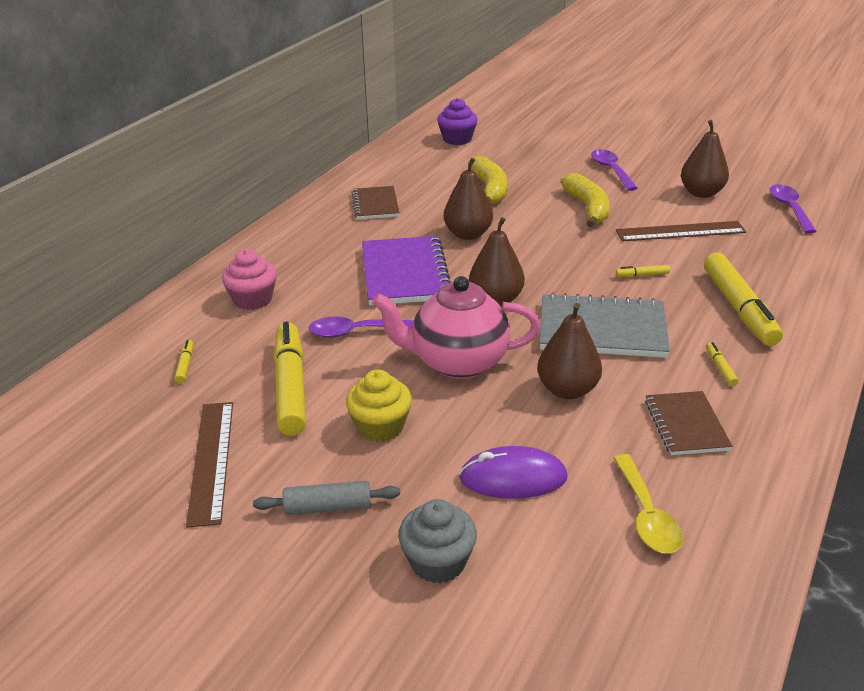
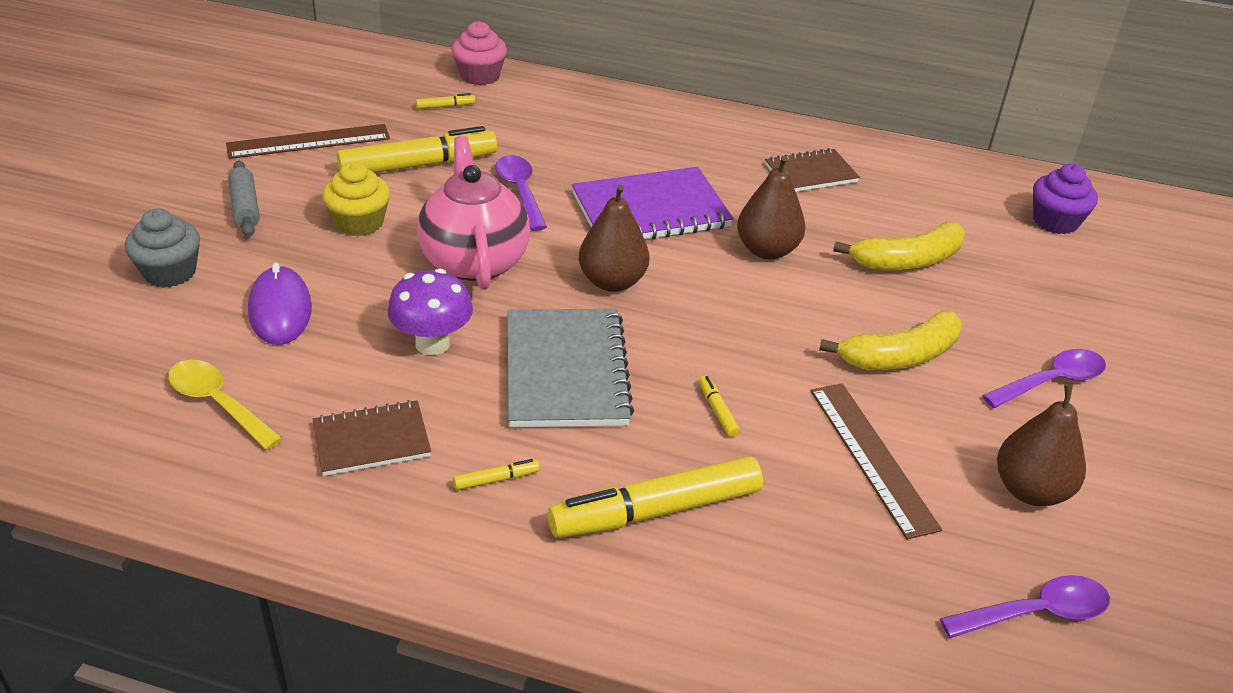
camera: 75 degrees right, 5 degrees up
pink cupcake [222,249,277,310] -> pink cupcake moved to [452,21,507,85]
brown pear [537,303,602,399] -> purple mushroom [388,269,473,355]
yellow spoon [613,454,683,554] -> yellow spoon turned 60 degrees clockwise [168,360,283,450]

